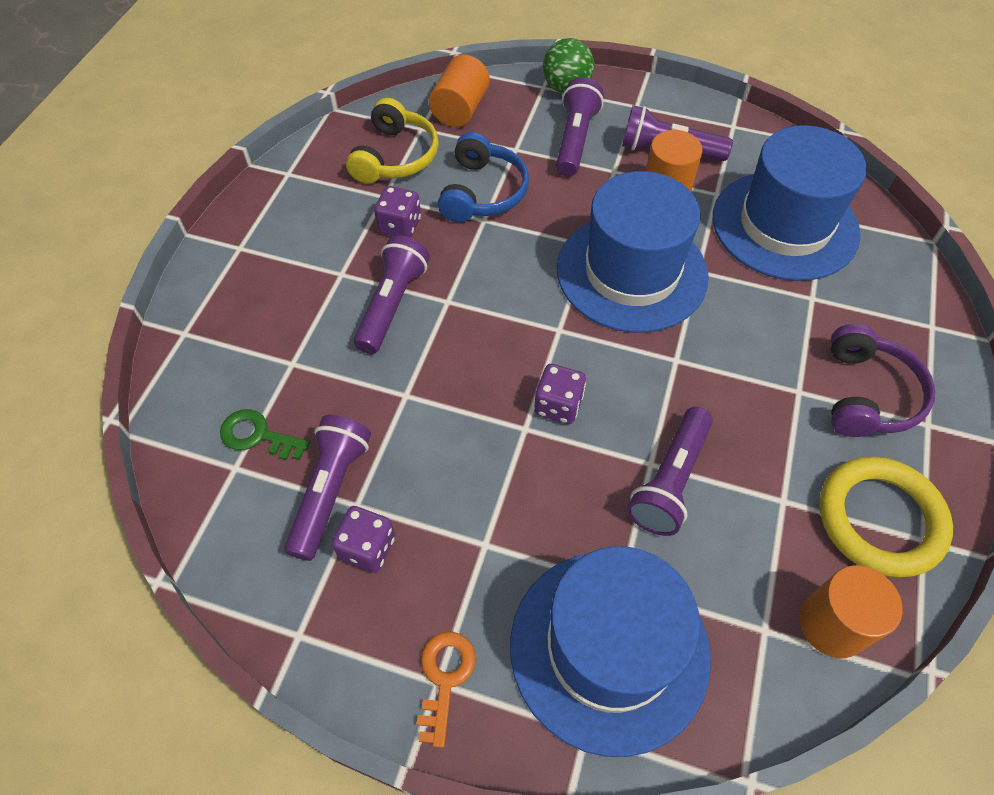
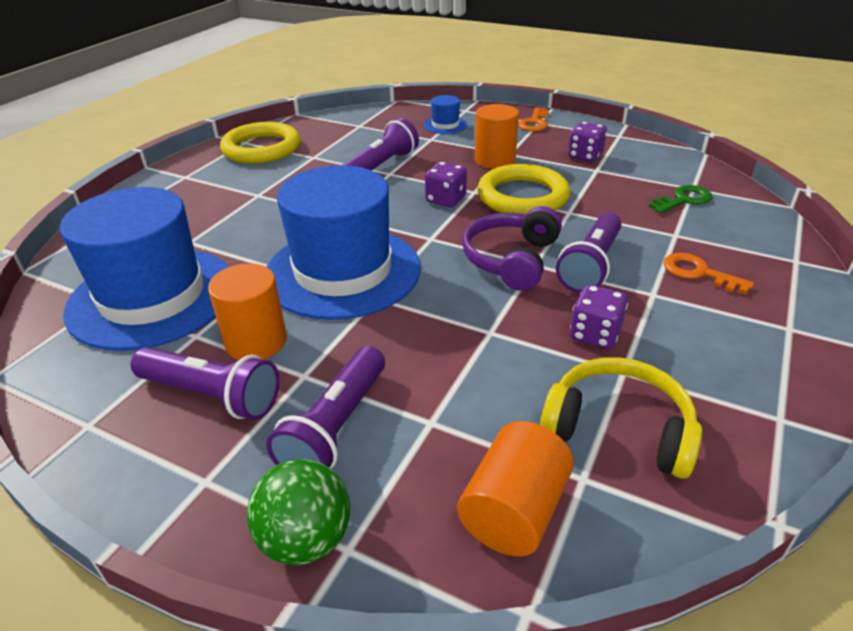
camera: 170 degrees left, 20 degrees down
green key [220,409,310,460] -> green key turned 60 degrees counterclockwise [649,185,713,213]
purple flashlight [284,415,371,561] -> none
yellow headphones [346,98,439,184] -> yellow headphones turned 90 degrees clockwise [540,357,702,479]
blue headphones [438,132,529,222] -> none
blue hat [510,546,711,757] -> blue hat [424,95,467,134], size x0.41
orange cylinder [800,565,903,658] -> orange cylinder moved to [475,104,519,169]
purple headphones [831,324,935,437] -> purple headphones moved to [462,206,562,291]
none -> yellow ring [478,164,570,214]
none -> orange key [663,253,754,295]

